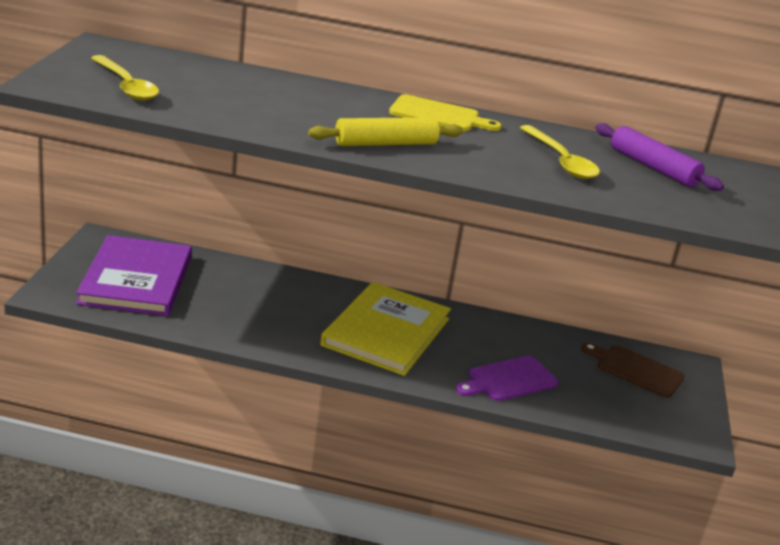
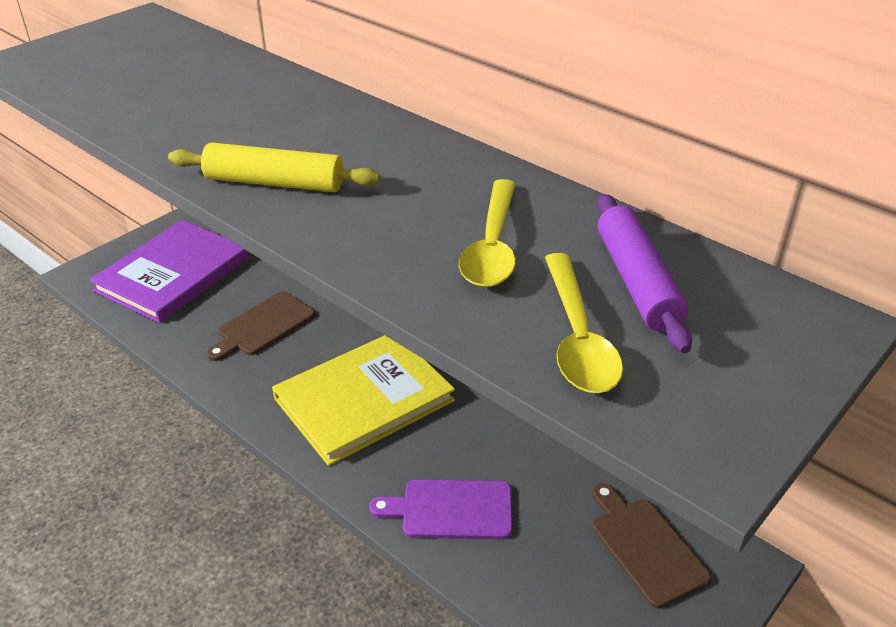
camera: 35 degrees right, 10 degrees up
yellow spoon [91,55,159,101] -> yellow spoon moved to [545,253,623,393]
yellow cutting board [389,94,502,131] -> none
none -> brown cutting board [207,291,315,361]

